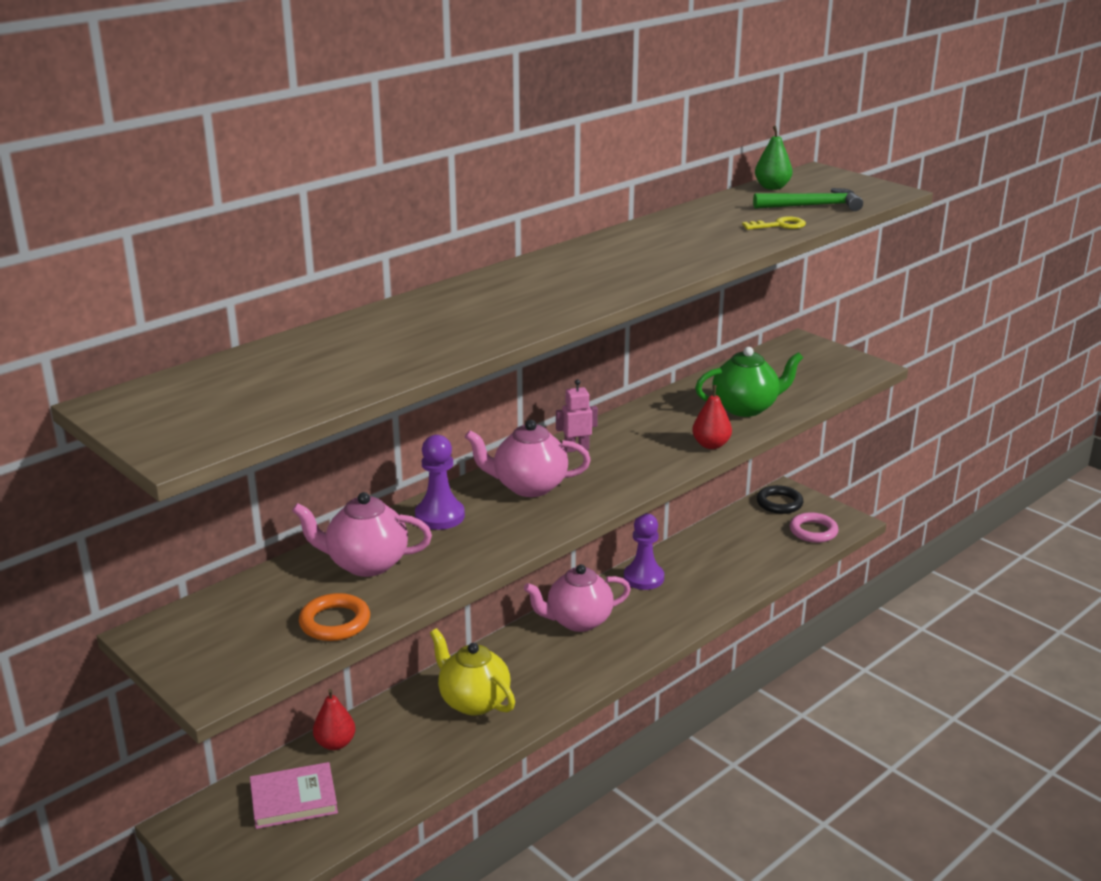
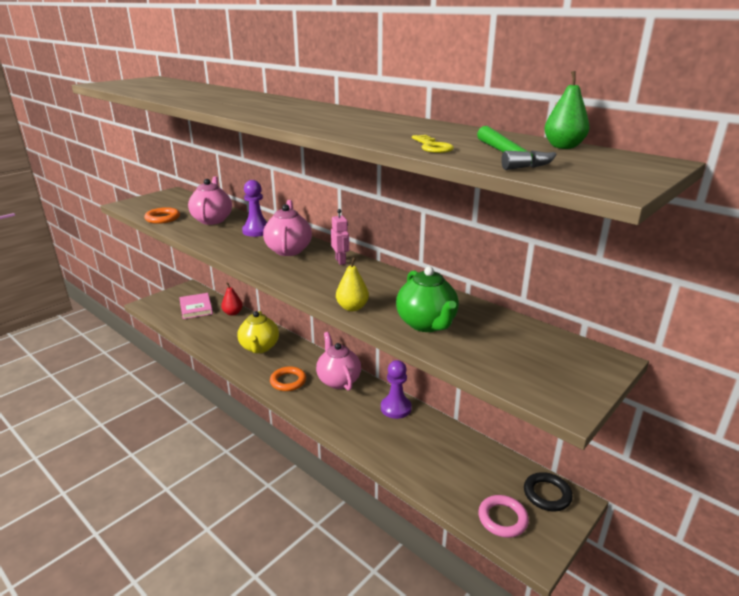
camera: 85 degrees right, 0 degrees up
yellow teapot [430,628,515,715] -> yellow teapot turned 135 degrees clockwise [238,311,279,353]
red pear [692,385,732,449] -> yellow pear [336,257,369,311]
none -> orange ring [270,366,306,391]

